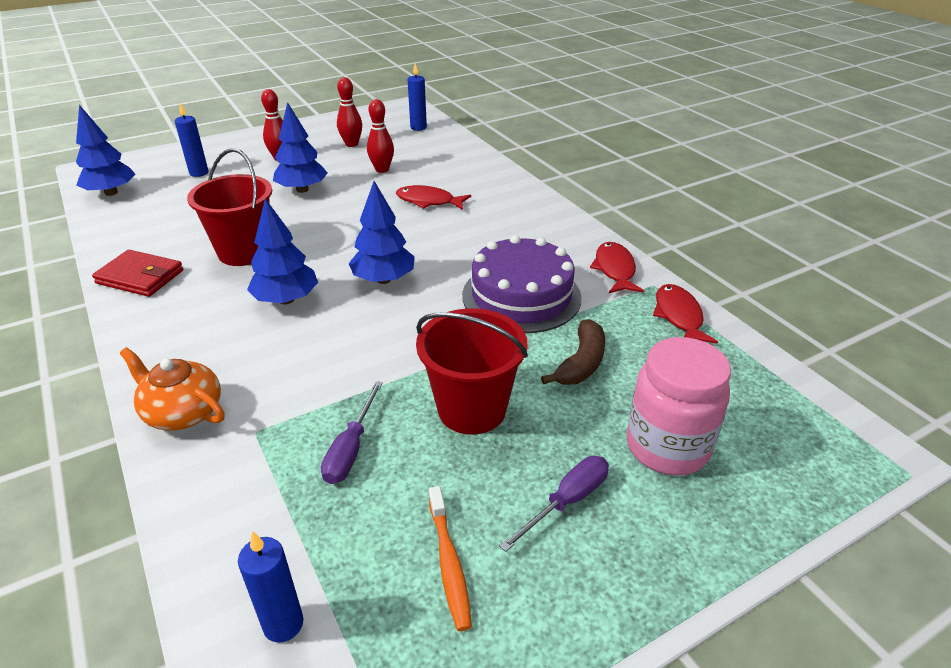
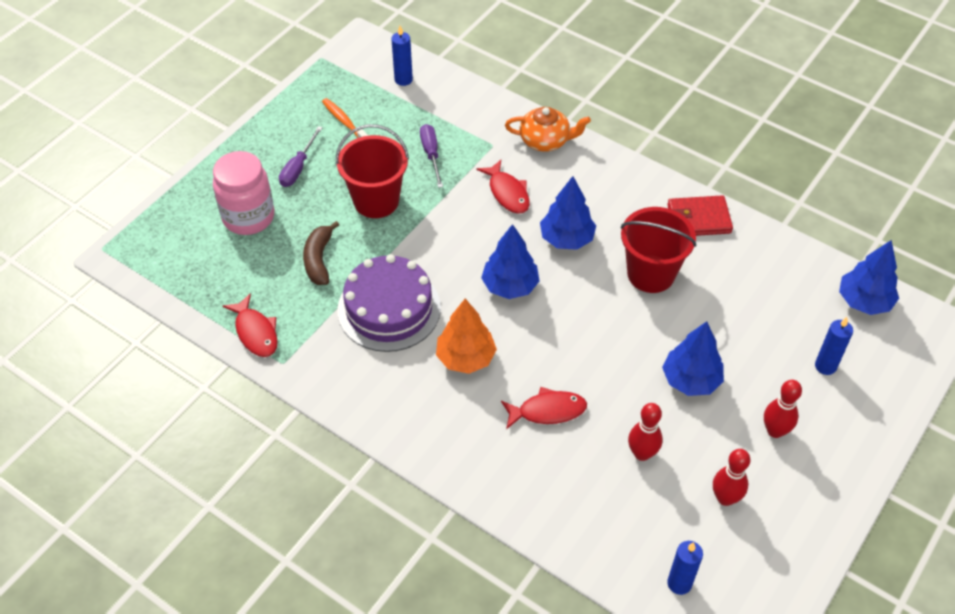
camera: 155 degrees right, 15 degrees up
red fish [590,242,644,293] -> red fish moved to [477,160,530,214]
none -> orange tree [436,299,497,374]

